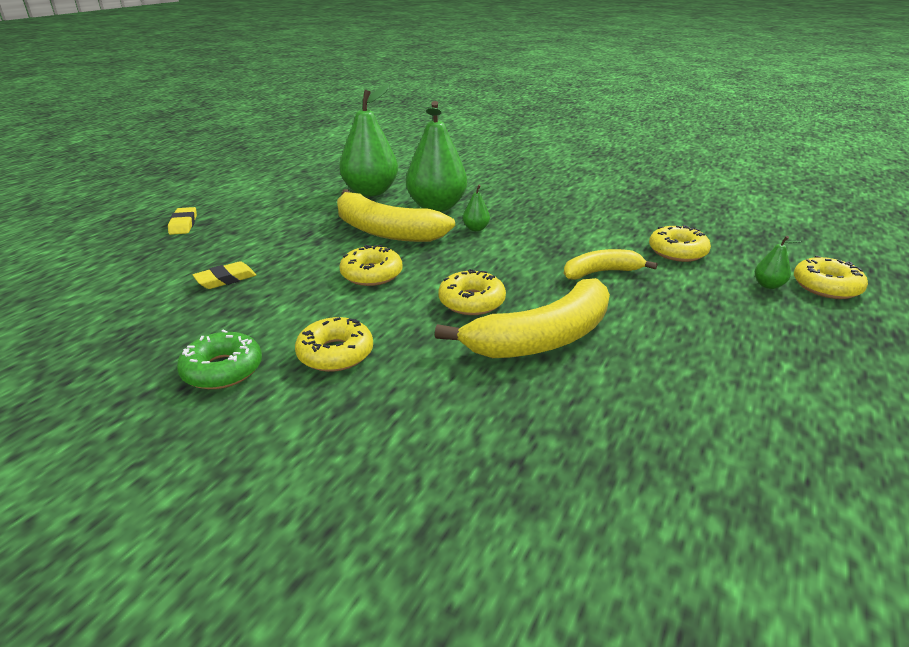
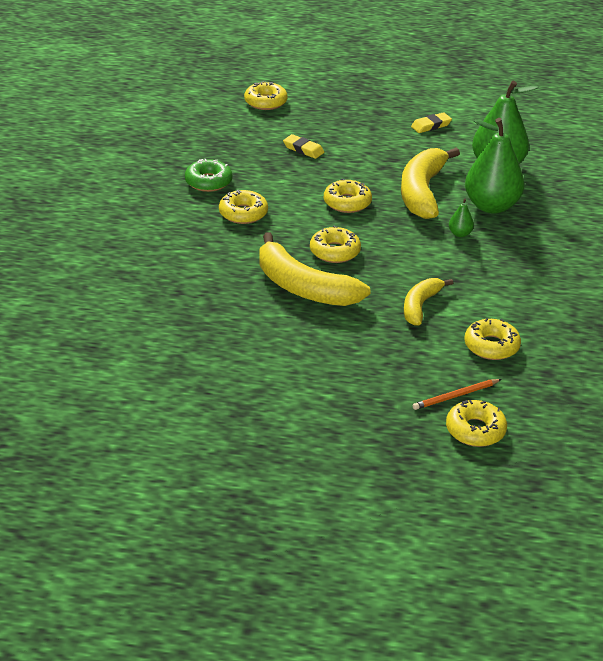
camera: 70 degrees right, 5 degrees up
yellow eraser [168,207,197,235] -> yellow eraser moved to [411,112,452,133]
yellow banana [564,249,658,280] -> yellow banana turned 120 degrees counterclockwise [404,278,453,326]
green pear [755,236,801,289] -> orange pencil [413,379,502,410]
none -> yellow donut [244,81,288,110]

